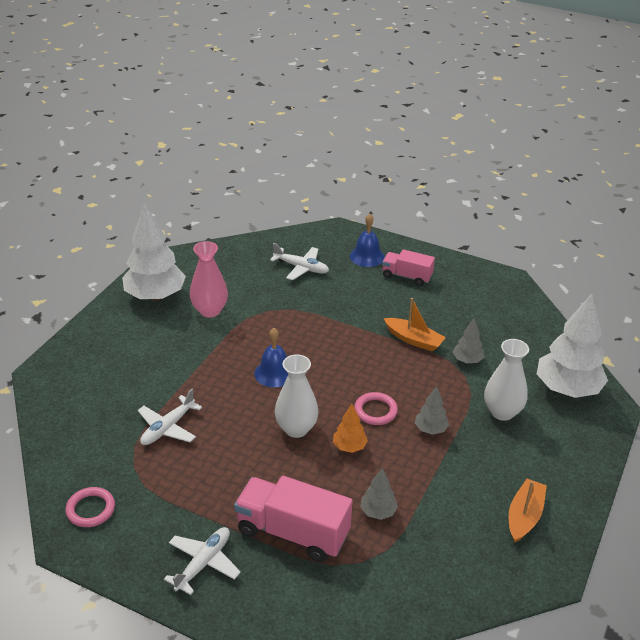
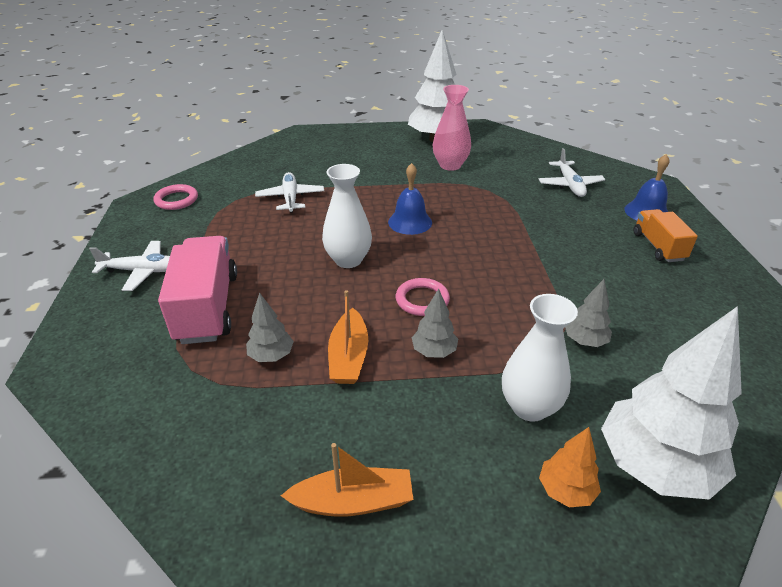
camera: 60 degrees right, 0 degrees up
white plane [138,389,202,445] -> white plane turned 75 degrees clockwise [255,172,324,213]
orange tree [333,404,368,453] -> orange tree moved to [539,427,601,507]
pink truck [382,249,435,286] -> orange truck [633,209,698,262]
orange boat [384,298,446,352] -> orange boat moved to [328,290,368,384]

